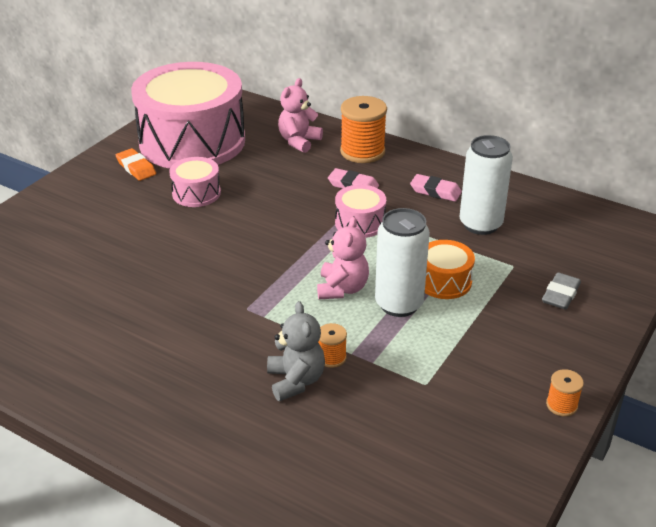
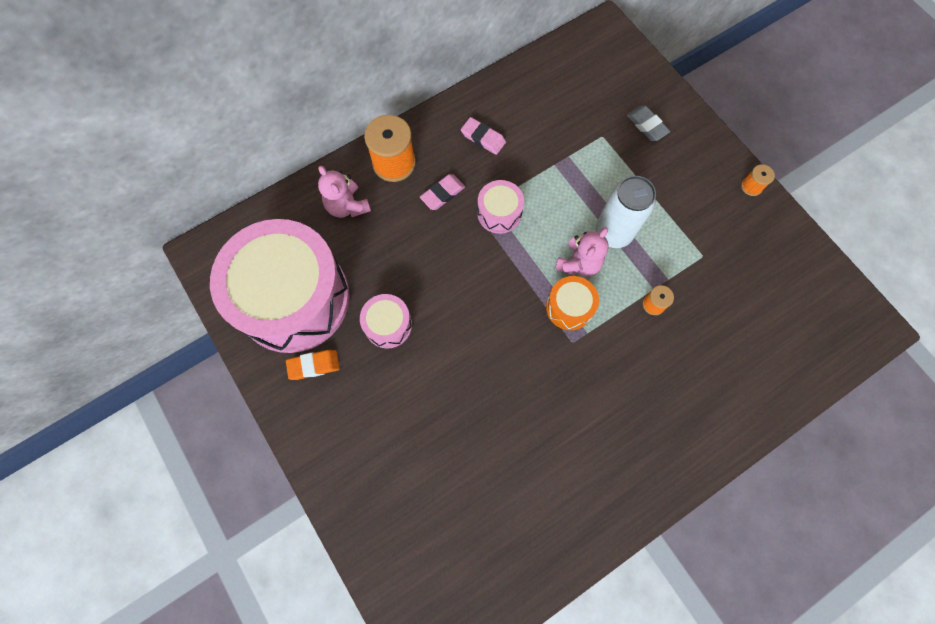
camera: 65 degrees left, 35 degrees up
grey teddy bear [267,301,325,401] -> none
pink teddy bear [317,217,369,299] -> pink teddy bear turned 90 degrees clockwise [555,227,609,277]
pink eraser [410,174,462,202] -> pink eraser turned 75 degrees clockwise [461,117,506,155]
orange drum [425,240,475,299] -> orange drum moved to [546,276,599,330]
white can [459,135,513,235] -> none

